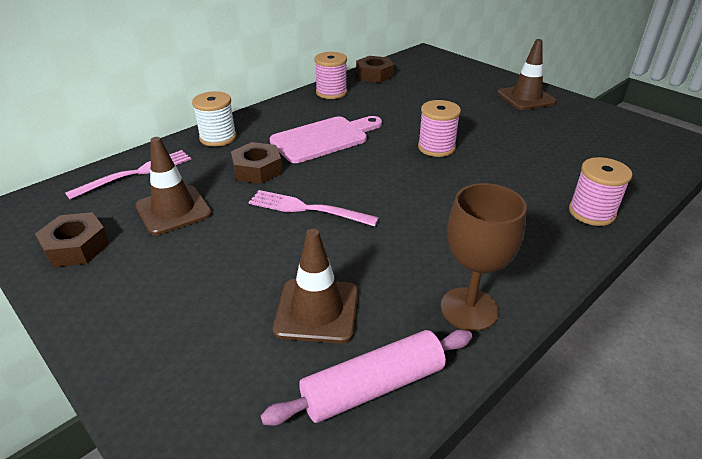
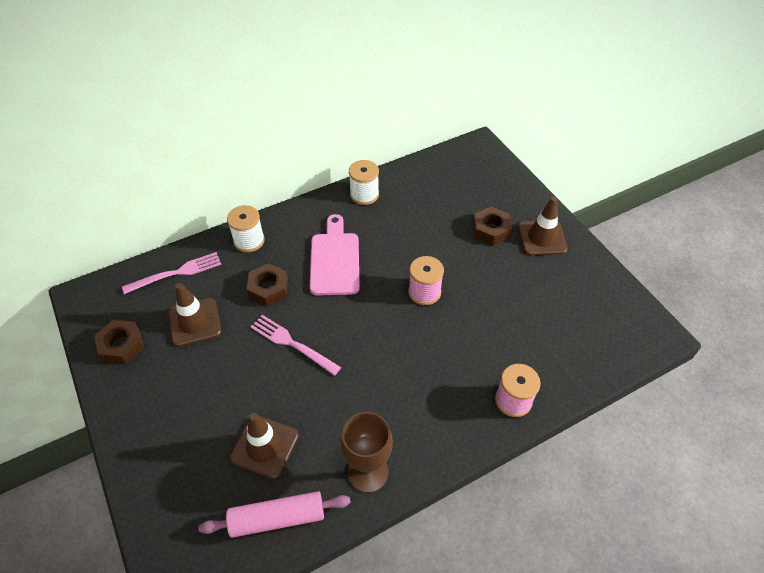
camera: 15 degrees right, 15 degrees up
pink cutting board [270,116,382,163] -> pink cutting board turned 75 degrees counterclockwise [310,214,360,296]
pink spool [314,52,347,99] -> white spool [349,160,379,205]
brown nut [356,56,394,83] -> brown nut moved to [473,207,512,246]

